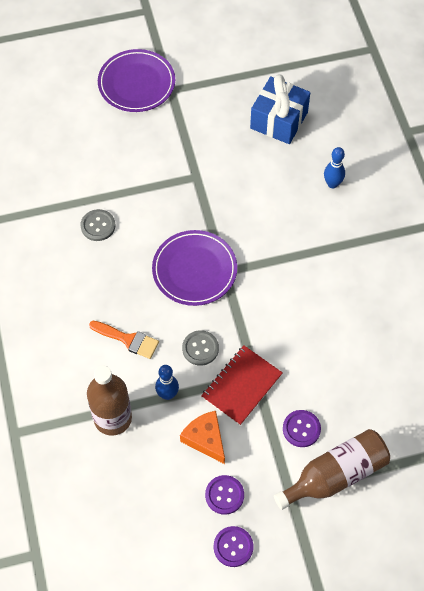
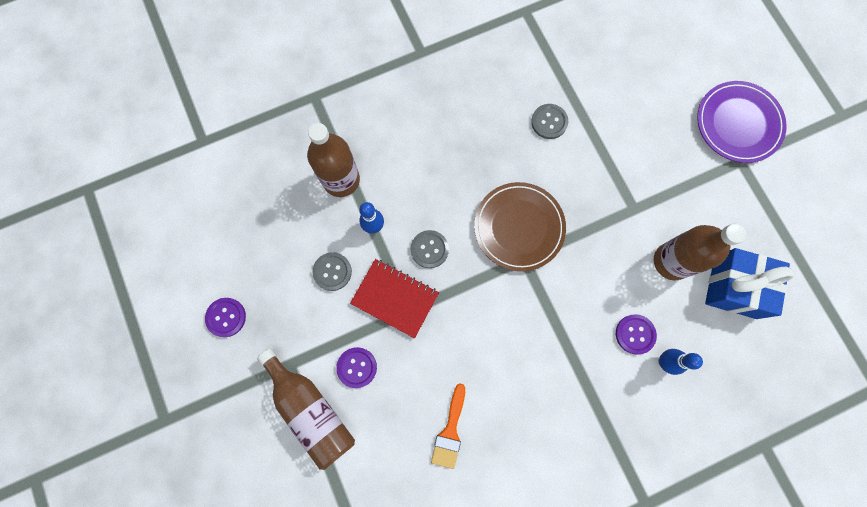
camera: 80 degrees right, 15 degrees up
orange brush [89,321,159,359] -> orange brush moved to [431,384,465,469]
purple plate [152,230,237,306] -> brown plate [474,182,566,271]
orange cheese [180,411,225,464] -> grey button [312,252,352,291]
purple button [205,475,244,515] -> purple button moved to [616,314,657,354]
none -> brown bottle [654,224,746,280]

